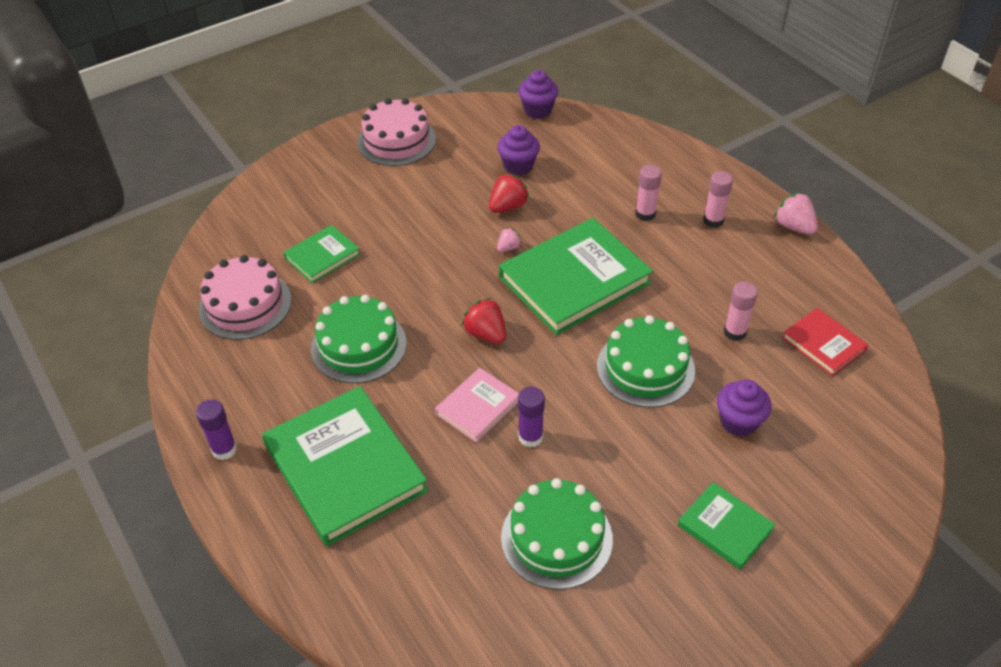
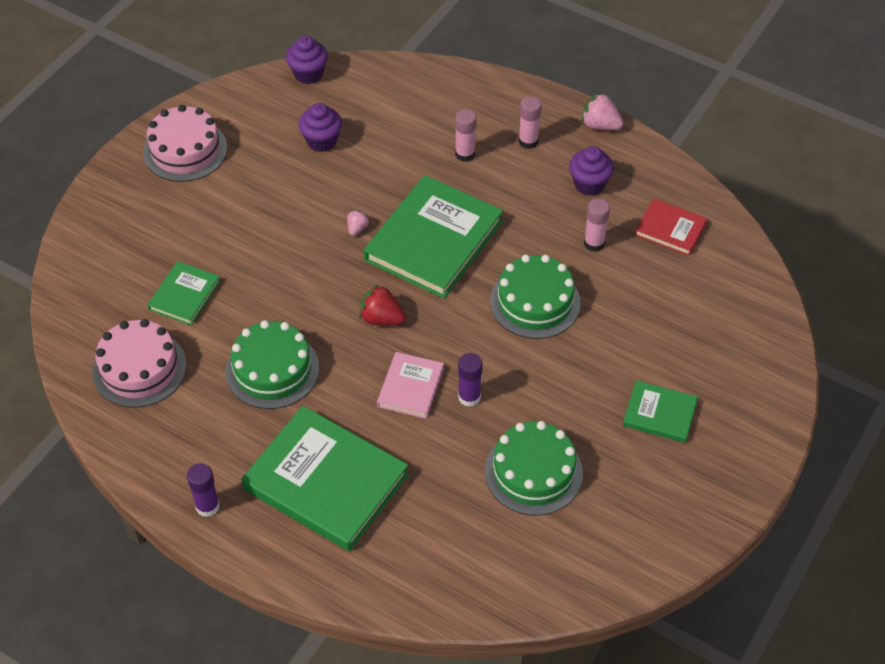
camera: 25 degrees left, 5 degrees up
red strawberry [489,173,530,213] -> none
purple cupcake [717,380,772,437] -> purple cupcake moved to [569,146,614,196]

